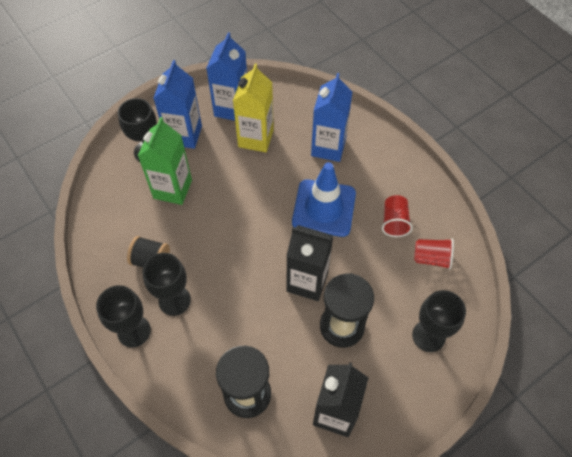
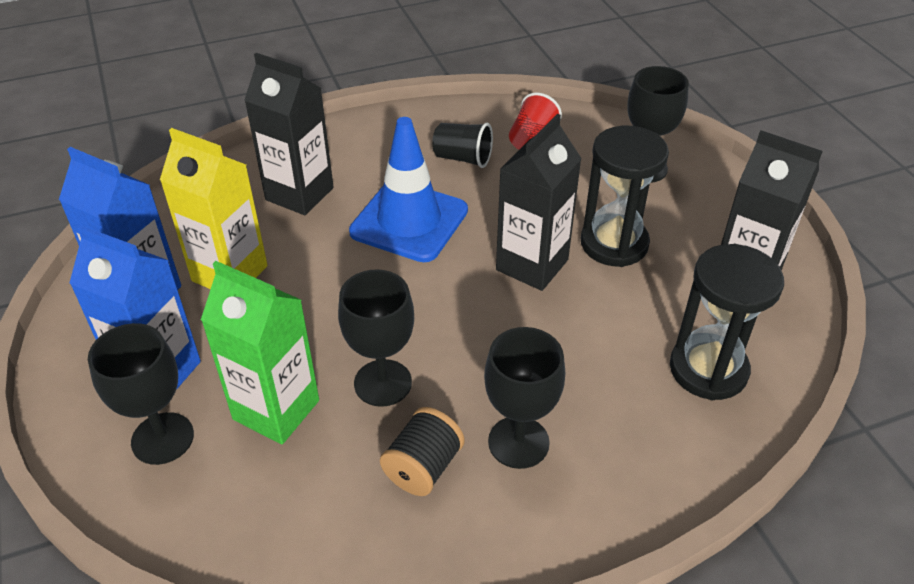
camera: 75 degrees left, 15 degrees down
black goblet [96,285,151,348] -> black goblet moved to [338,269,414,407]
blue carton [311,73,353,162] -> black carton [244,53,334,215]
red cup [382,195,413,237] -> black cup [432,123,493,168]

